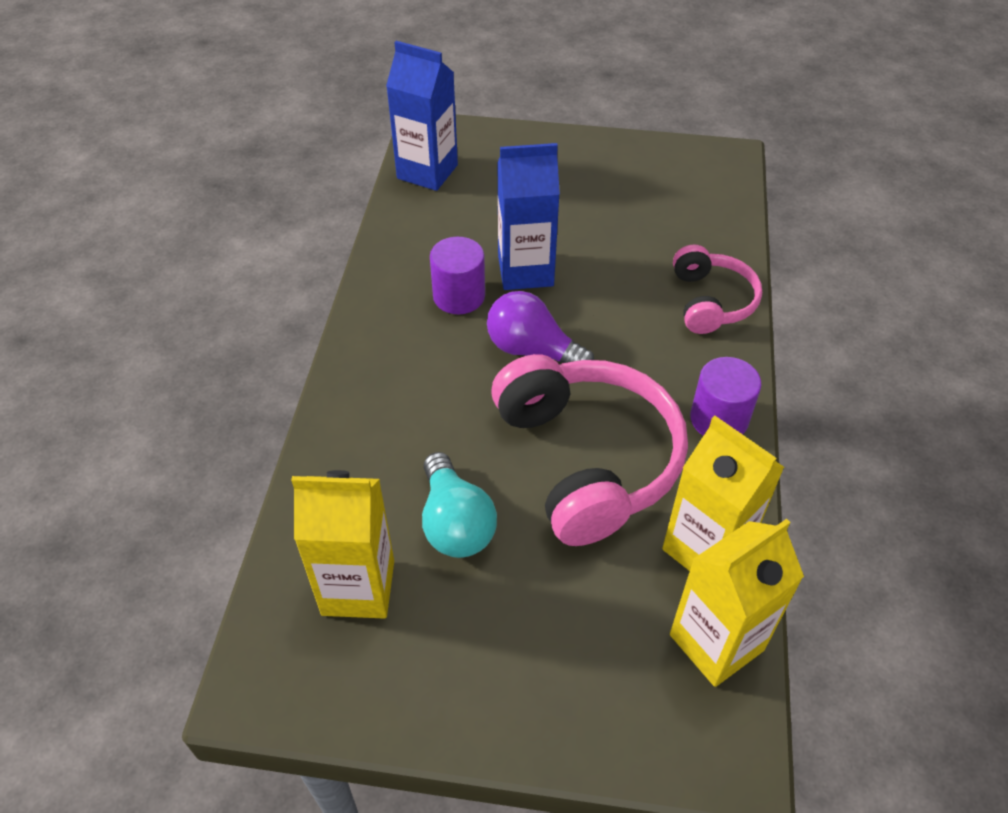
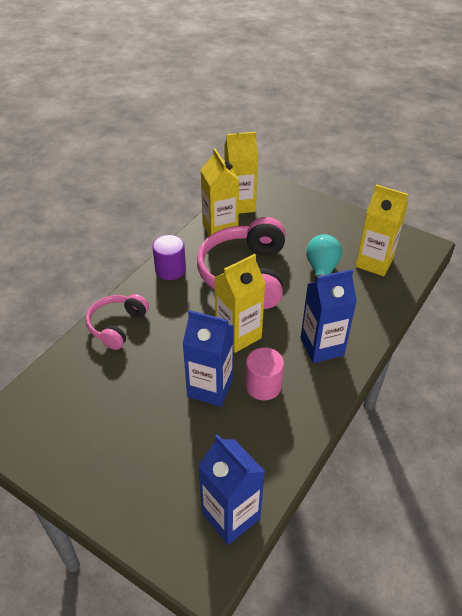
camera: 155 degrees left, 5 degrees down
purple cylinder [430,237,485,314] -> pink cylinder [245,347,284,401]
purple light bulb [487,291,594,363] -> yellow carton [215,254,266,353]
none -> blue carton [301,269,357,363]

